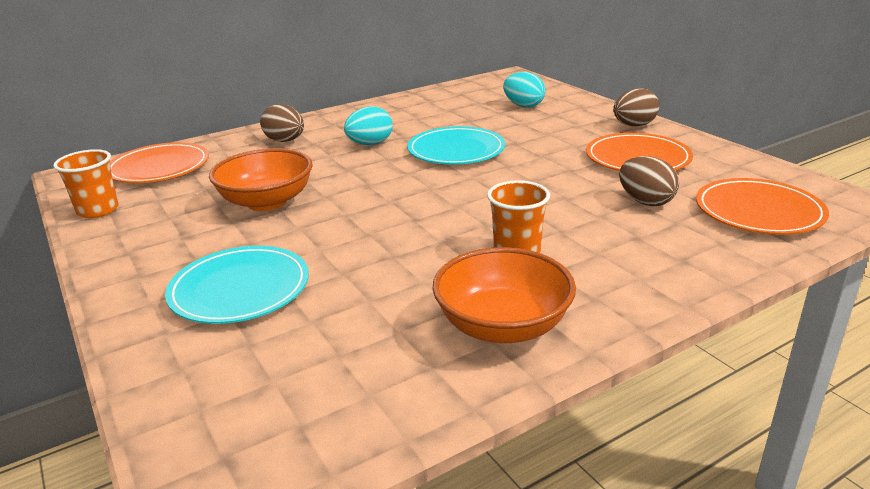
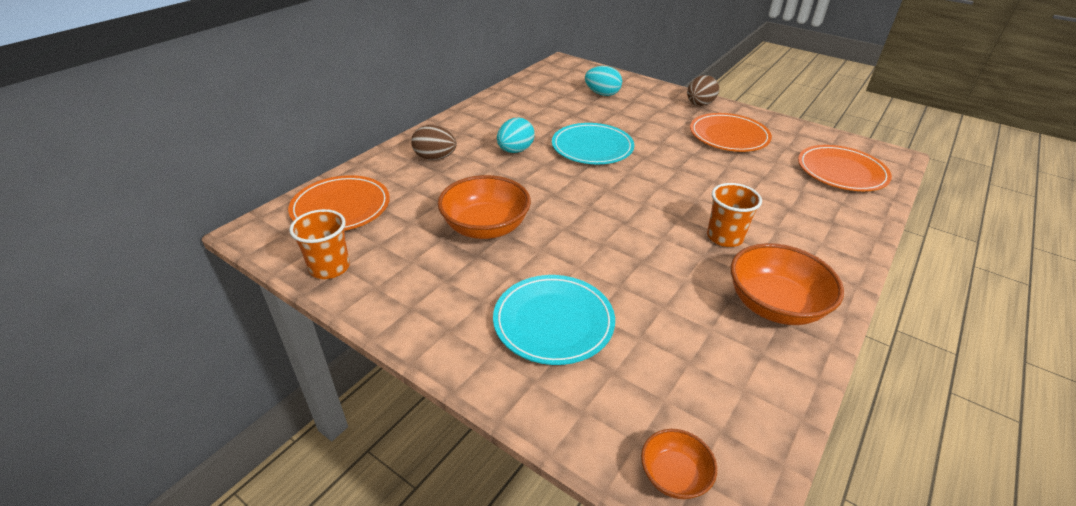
camera: 25 degrees left, 10 degrees up
brown egg [619,156,679,206] -> none
none -> orange bowl [641,429,717,499]

